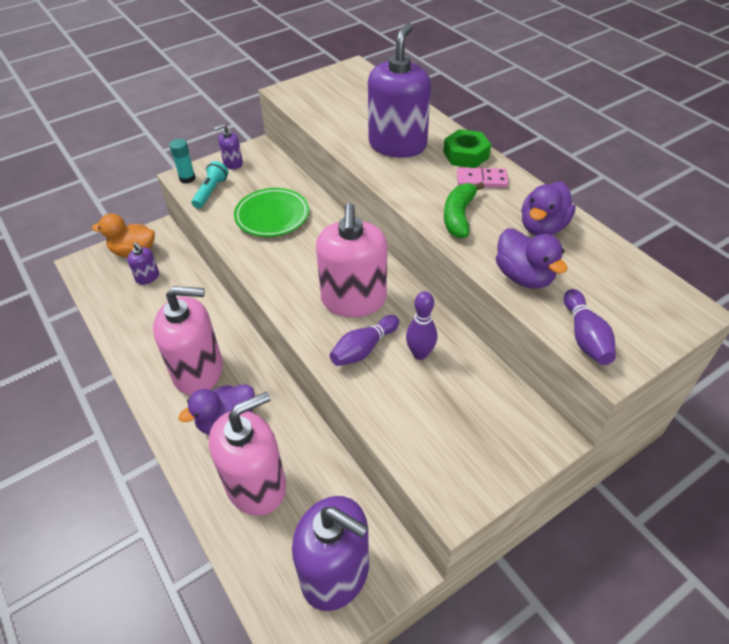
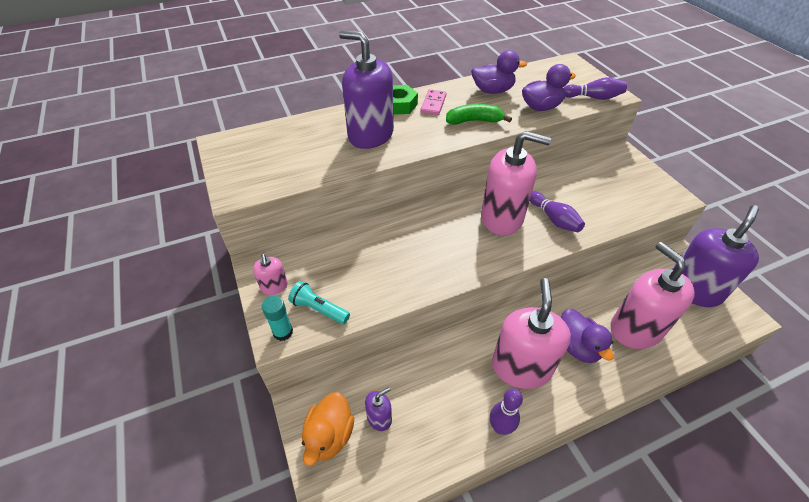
camera: 80 degrees left, 0 degrees up
purple soap dispenser [214,124,243,169] -> pink soap dispenser [253,254,288,295]
green plate [234,188,309,237] -> none
purple bowling pin [406,291,437,360] -> purple bowling pin moved to [490,388,523,435]
green banana [444,182,484,238] -> green banana turned 150 degrees clockwise [446,104,512,125]
purple duck [521,182,576,236] -> purple duck turned 45 degrees counterclockwise [471,50,527,94]

